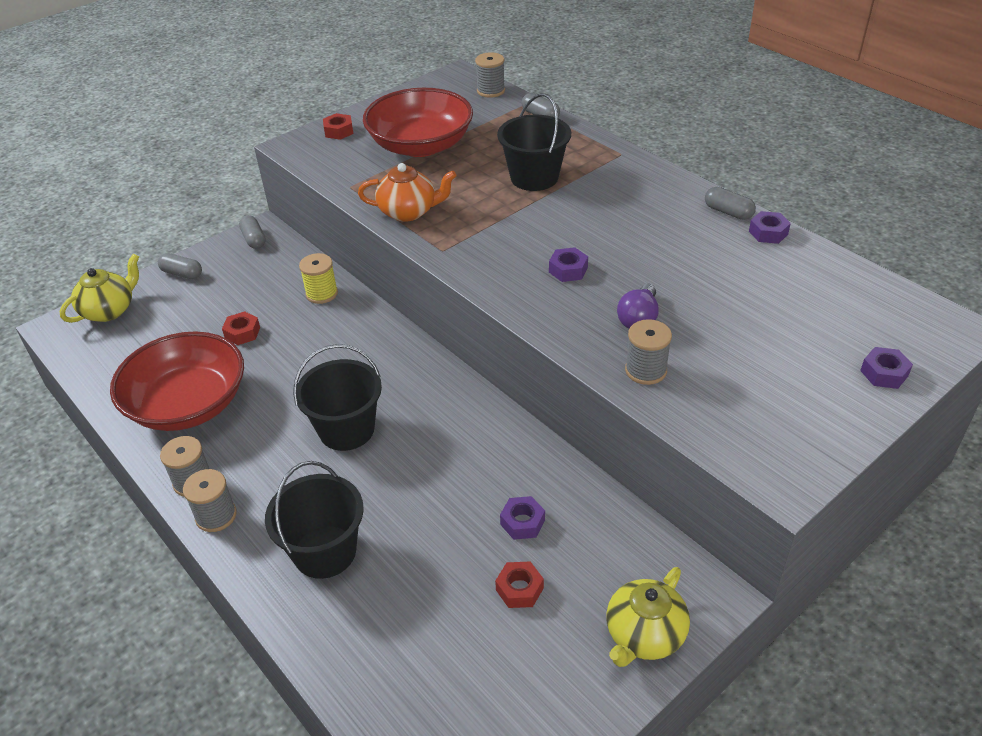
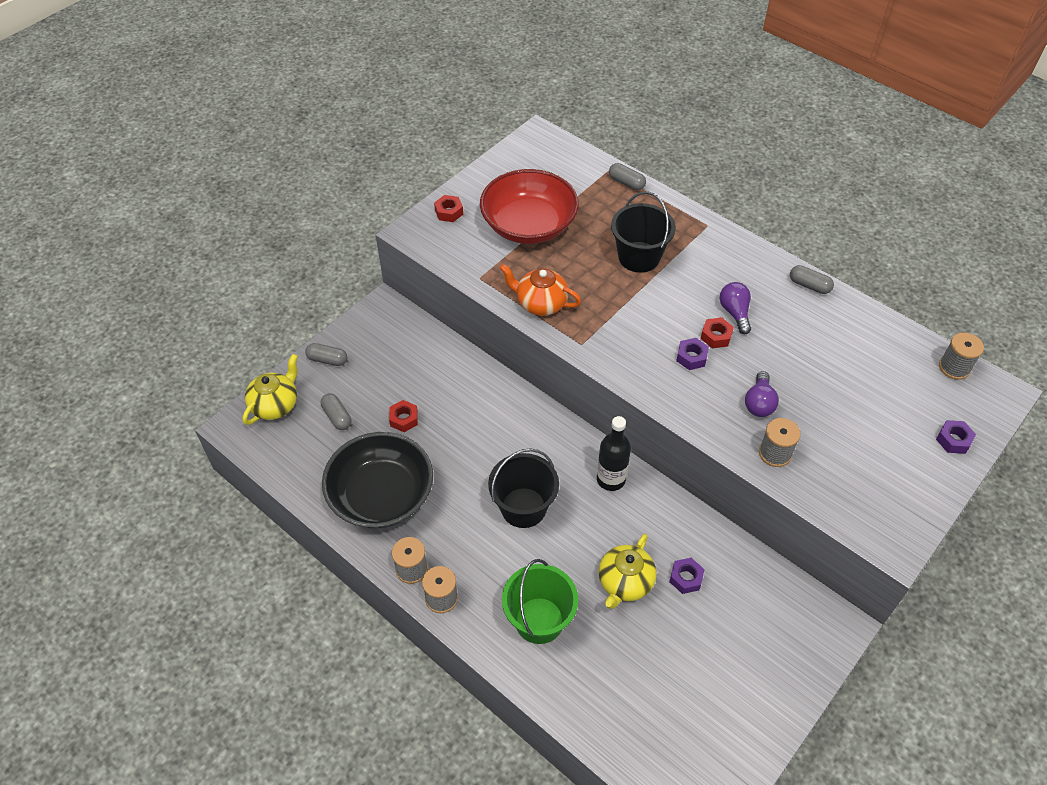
camera: 10 degrees left, 10 degrees up
red bowl [110,331,244,431] -> black bowl [322,432,433,528]
grey capsule [239,215,266,249] -> grey capsule moved to [321,393,351,430]
black bucket [265,461,364,579] -> green bucket [502,559,578,644]
yellow spool [299,253,338,304] -> none
orange teapot [358,163,456,222] -> orange teapot turned 150 degrees counterclockwise [500,264,581,316]
grey spool [475,52,505,98] -> grey spool moved to [939,333,984,380]
red nut [495,561,544,608] -> red nut moved to [701,317,734,348]
yellow teapot [606,567,690,667] -> yellow teapot moved to [599,534,656,609]
purple nut [749,211,791,244] -> none
none -> black bottle [597,416,631,491]
none -> purple light bulb [720,282,751,334]

